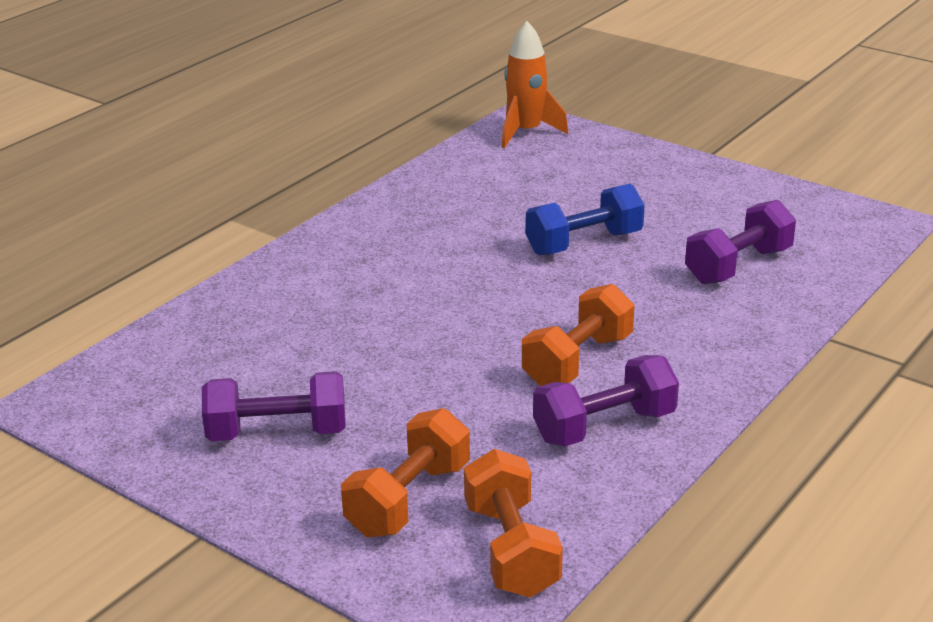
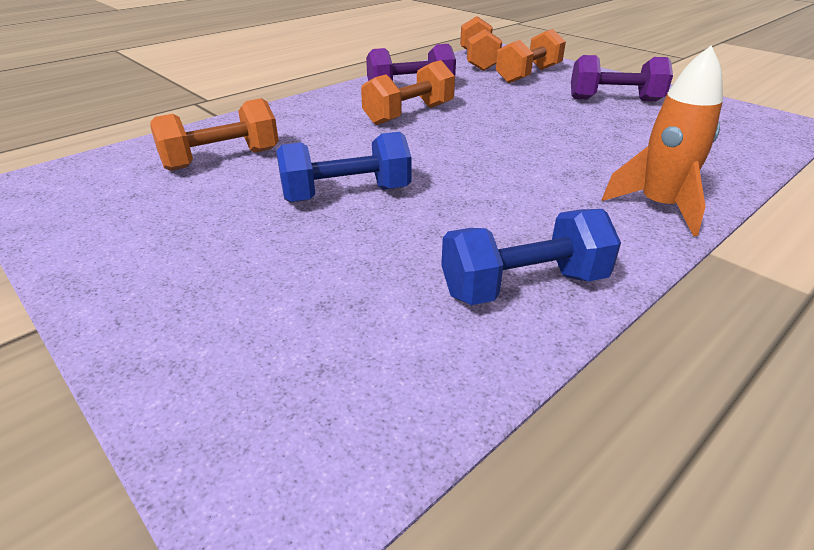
camera: 170 degrees left, 5 degrees up
orange rocket [501,21,568,148] -> orange rocket moved to [602,45,723,236]
purple dumbbell [685,200,796,284] -> orange dumbbell [150,98,279,171]
none -> blue dumbbell [441,209,621,305]

